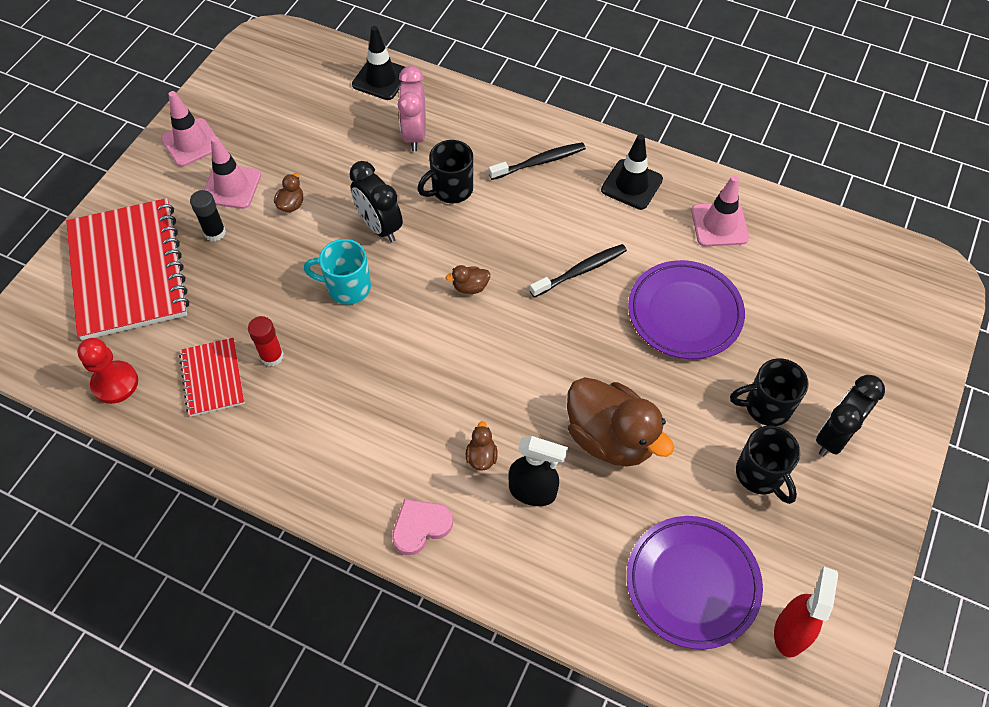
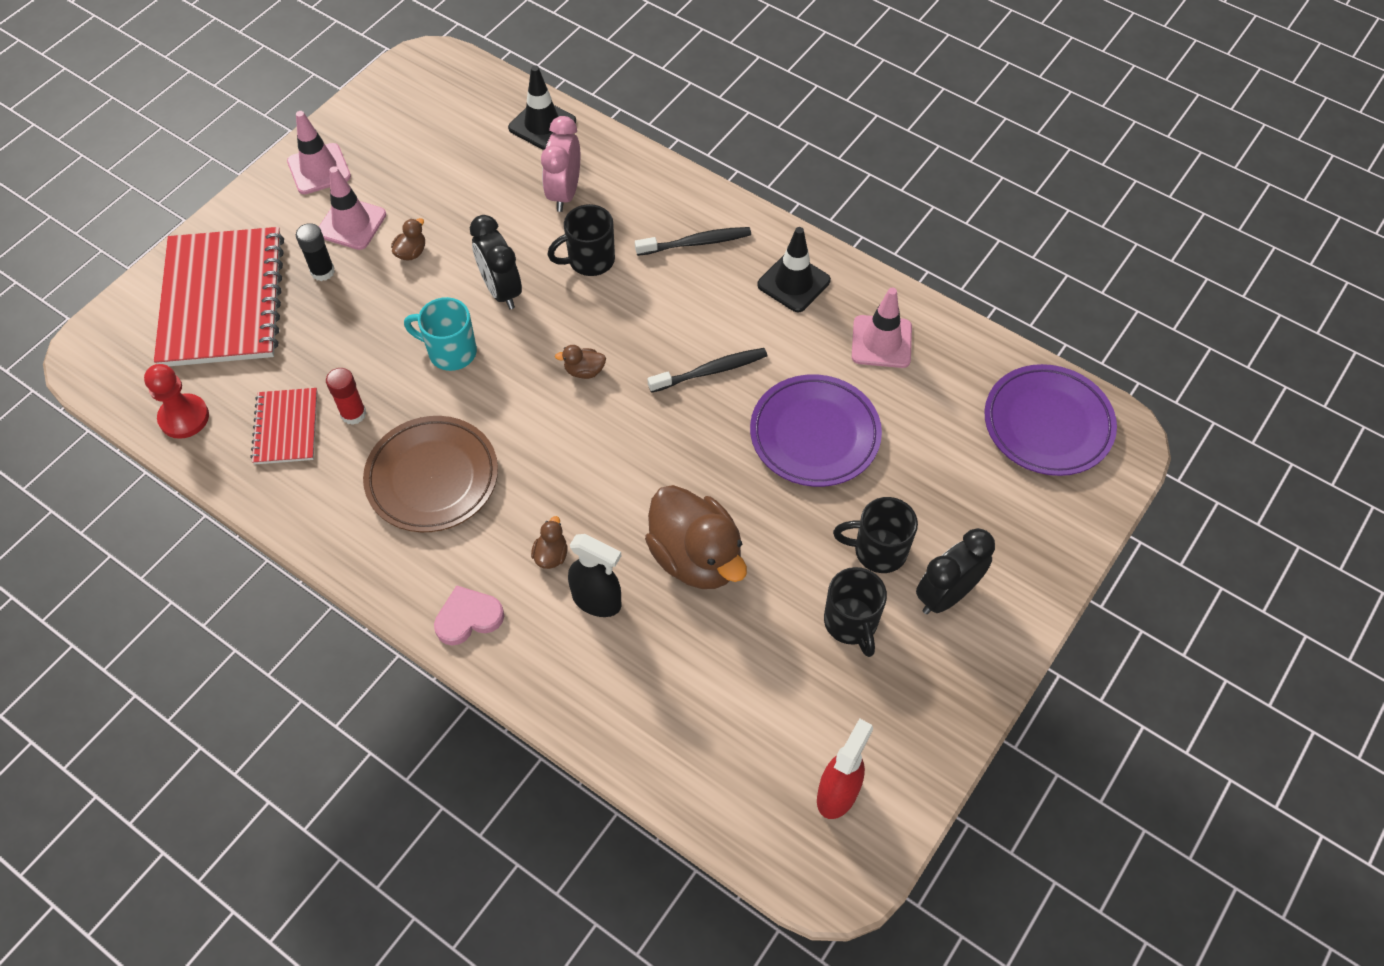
camera: 10 degrees right, 0 degrees up
purple plate [627,516,763,649] -> purple plate moved to [984,364,1117,476]
none -> brown plate [363,416,498,532]

